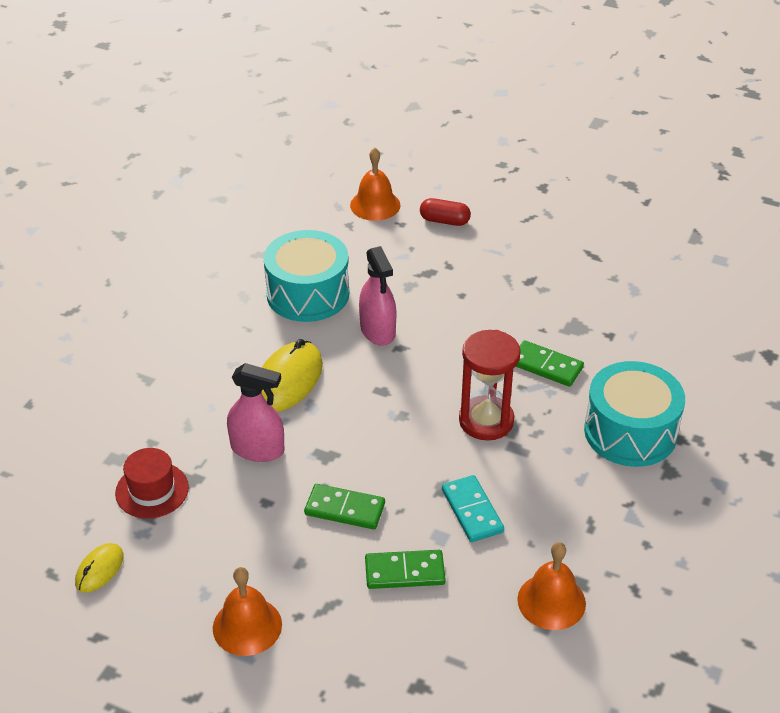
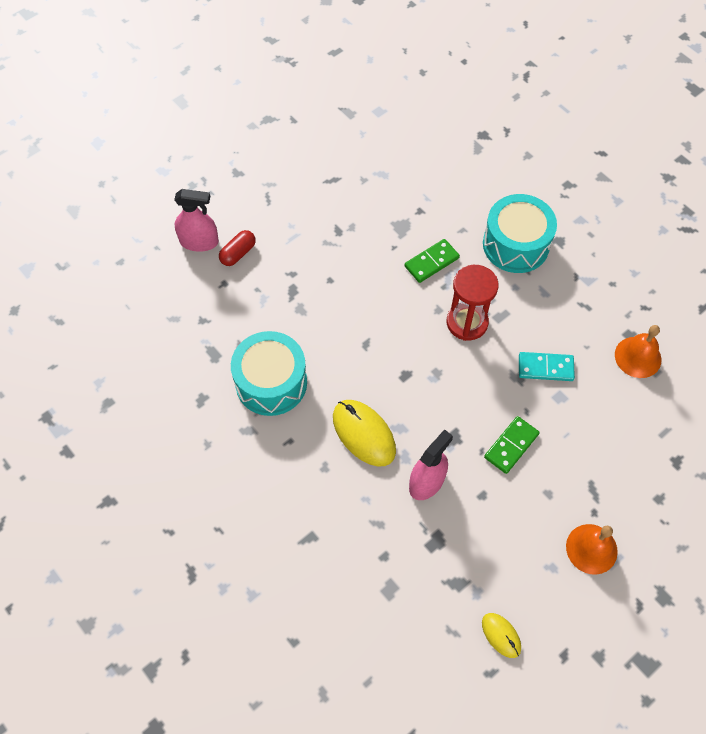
camera: 65 degrees left, 20 degrees up
red hat [115,448,189,519] -> none
orange bell [350,147,400,221] -> none
pink spray bottle [359,246,396,346] -> pink spray bottle moved to [174,189,219,252]
green domino [365,550,446,589] -> none

